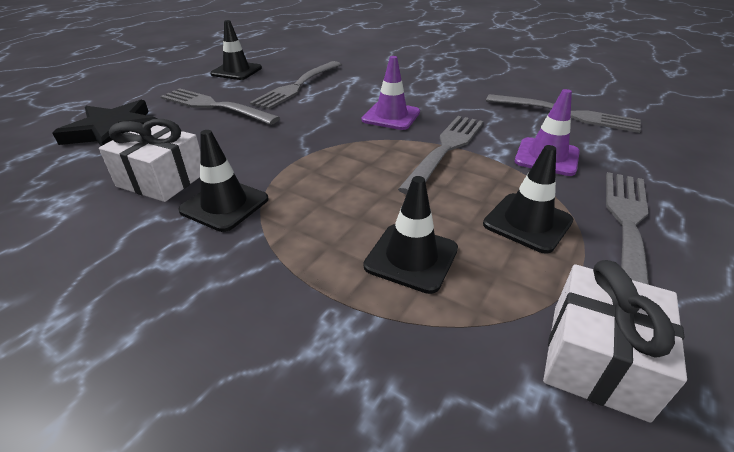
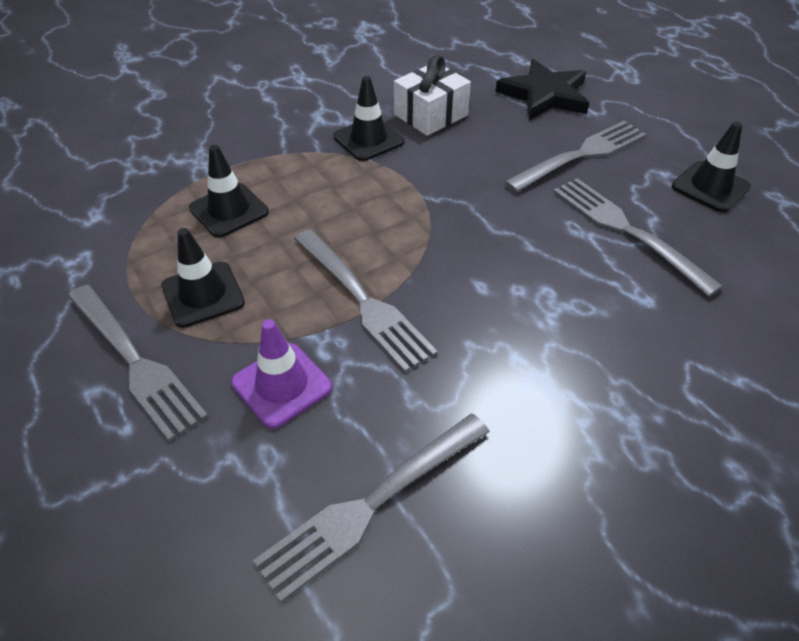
camera: 115 degrees right, 10 degrees up
purple traffic cone [362,56,420,130] -> none
white gift [543,260,687,423] -> none

